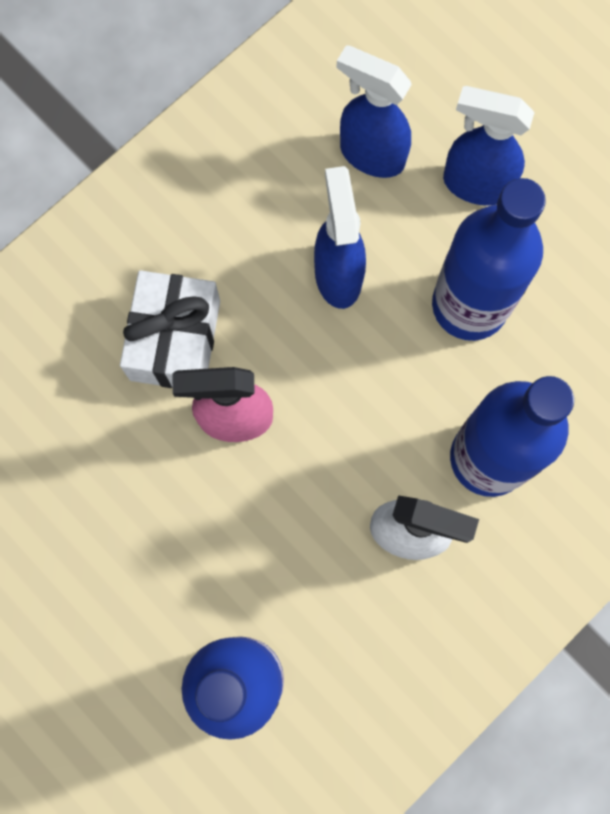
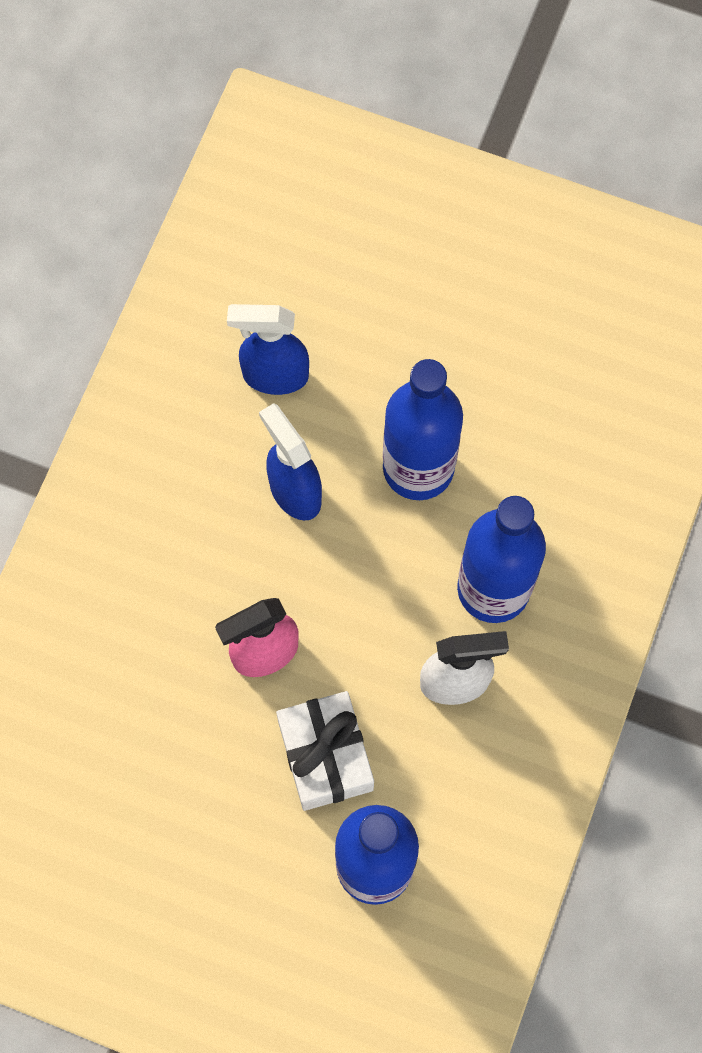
camera: 25 degrees left, 5 degrees down
white gift [120,270,220,388] -> white gift moved to [276,691,374,811]
blue spray bottle [443,86,535,206] -> none

